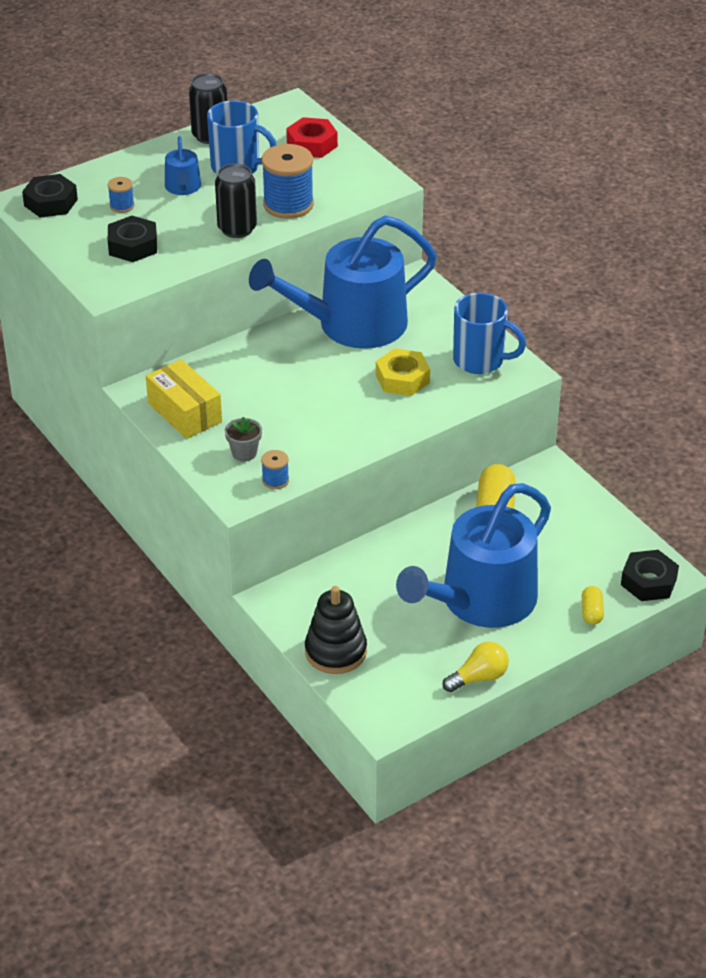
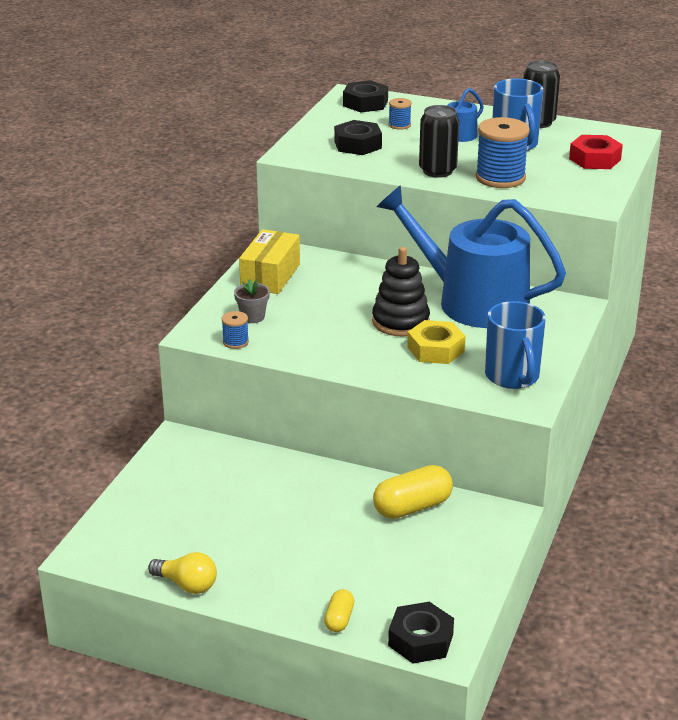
camera: 55 degrees right, 10 degrees down
black stacking toy [305,586,367,674] -> black stacking toy moved to [372,247,430,336]
blue watering can [396,483,551,628] -> none
yellow capsule [582,586,604,625] -> yellow capsule turned 45 degrees counterclockwise [324,589,354,632]

